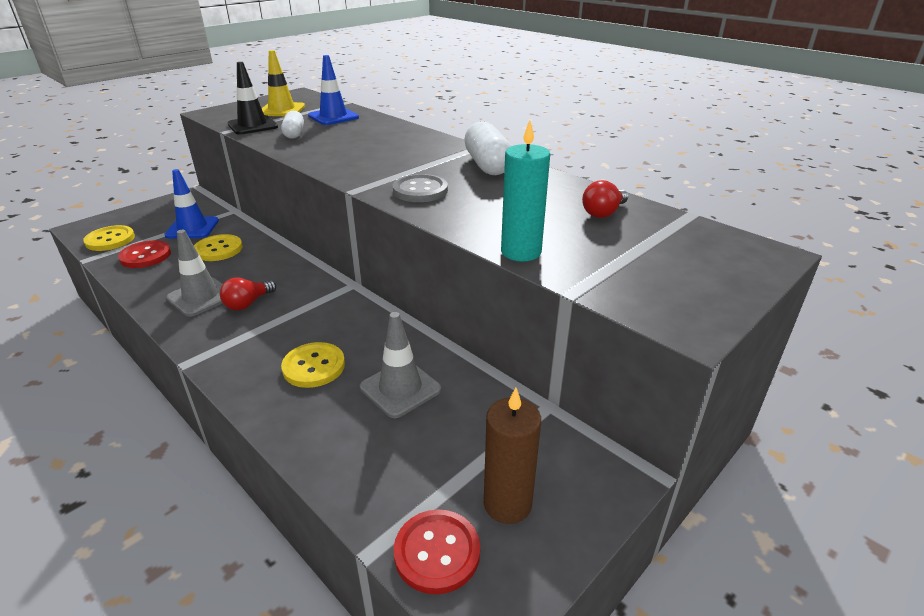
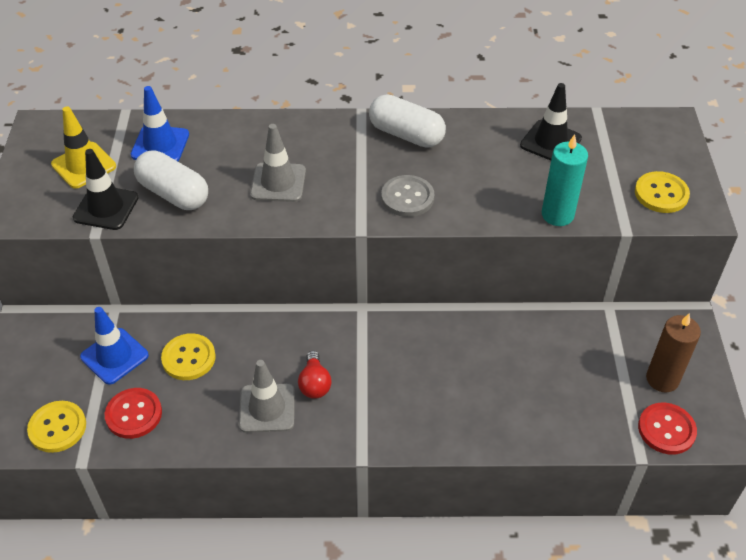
camera: 45 degrees left, 15 degrees up
white capsule [281,111,304,139] -> white capsule [134,150,208,210], size x1.65
yellow button [281,342,345,388] -> yellow button moved to [635,171,690,213]
grey traffic cone [360,312,441,418] -> grey traffic cone moved to [250,124,306,202]
red light bulb [582,180,628,218] -> black traffic cone [520,83,582,161]

